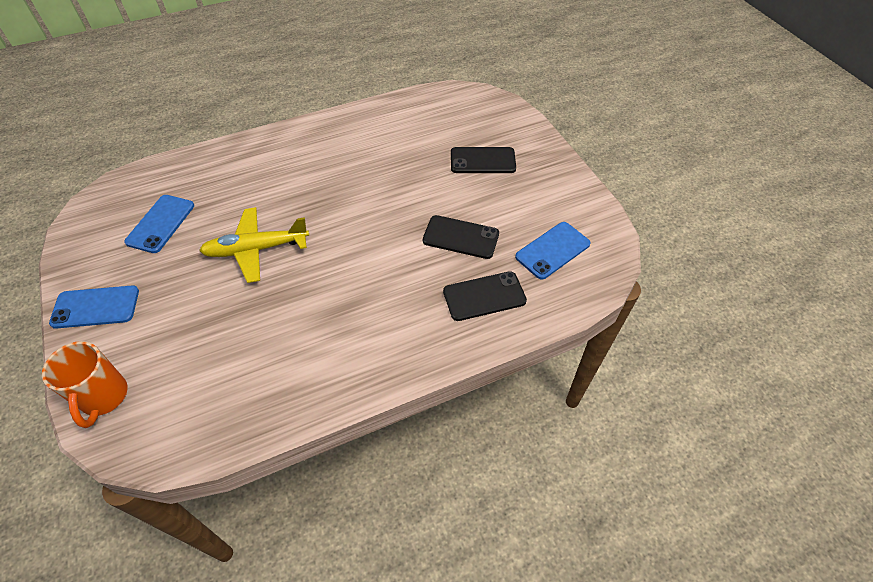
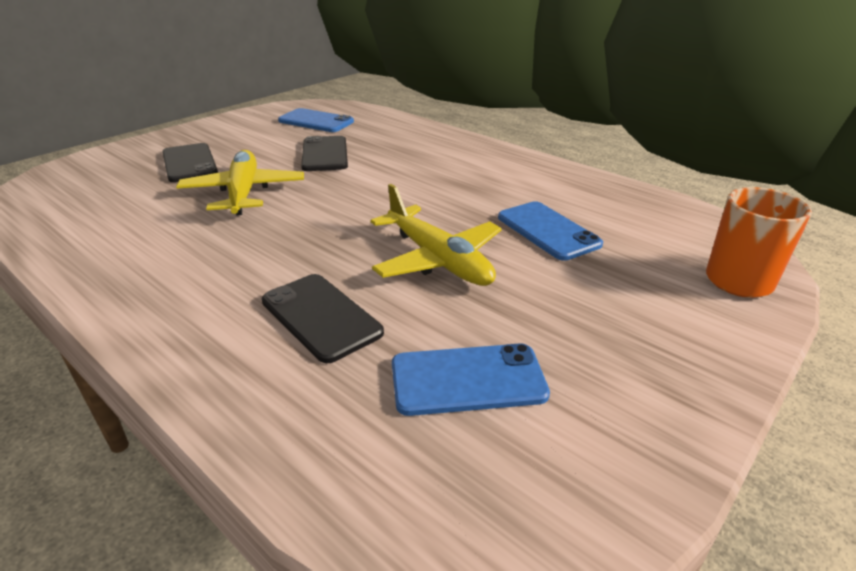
camera: 115 degrees left, 20 degrees down
blue phone [49,285,139,329] -> blue phone moved to [498,201,603,261]
black phone [443,271,527,321] -> black phone moved to [262,274,384,363]
none -> yellow plane [176,150,304,215]

